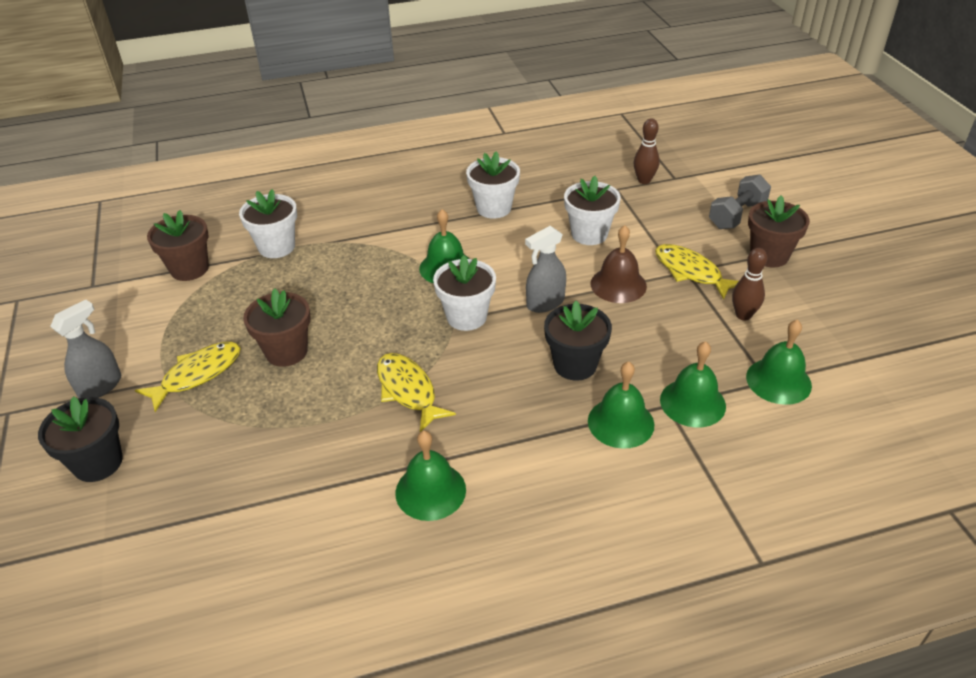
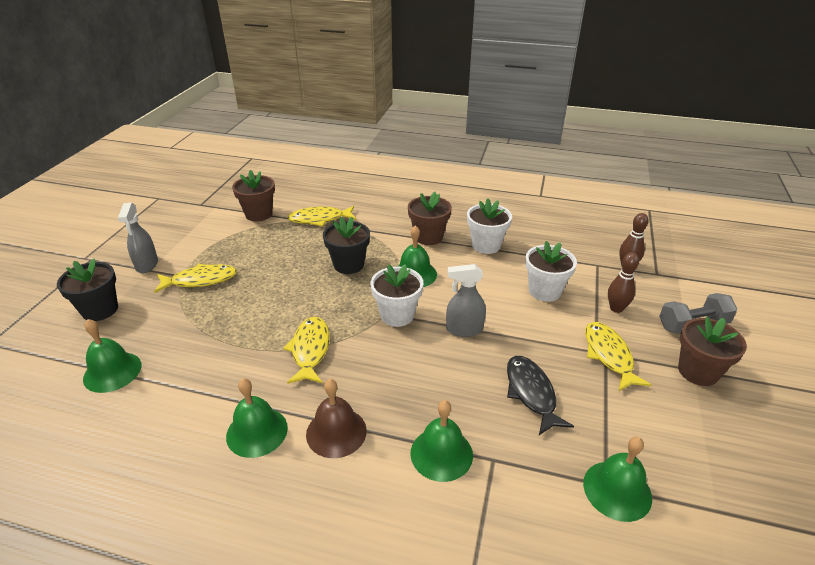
camera: 30 degrees right, 5 degrees down
grey spray bottle [50,300,121,398] -> grey spray bottle turned 105 degrees clockwise [118,203,158,273]
white flower pot [239,189,297,258] -> yellow fish [287,206,356,227]
brown flower pot [243,289,311,367] -> brown flower pot moved to [408,192,452,245]
black flower pot [544,301,612,381] -> black flower pot moved to [323,217,370,274]
brown bell [591,225,647,303] -> brown bell moved to [306,379,367,458]
green bell [660,341,726,428] -> green bell moved to [83,319,141,393]
brown bowling pin [732,248,767,320] -> brown bowling pin moved to [608,252,639,313]
none -> black fish [507,356,574,435]

